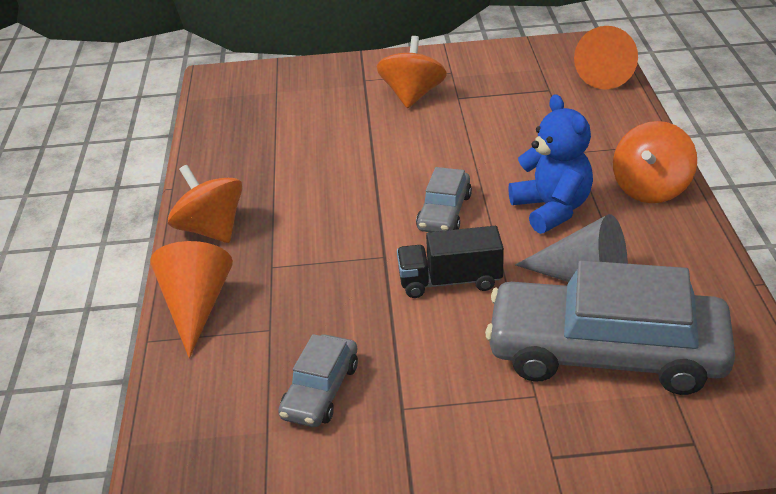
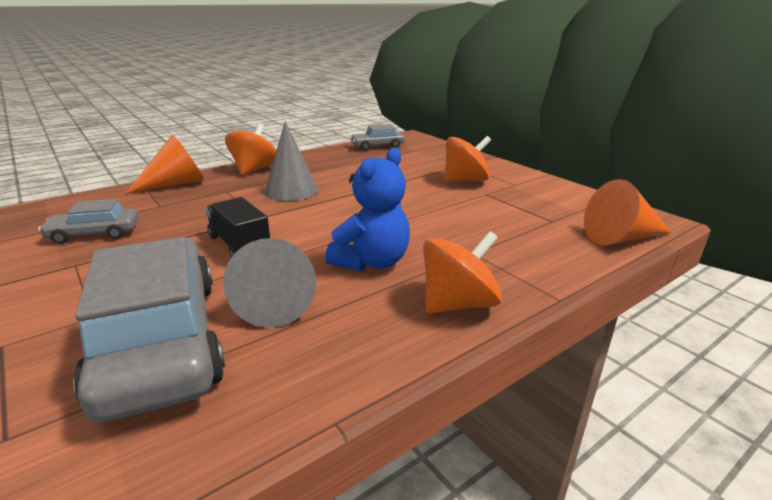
camera: 55 degrees right, 10 degrees down
grey car [416,167,472,232] -> grey car moved to [350,124,404,151]
orange spinning top [613,121,697,203] -> orange spinning top turned 150 degrees clockwise [423,231,502,314]
none -> grey cone [265,121,318,201]

